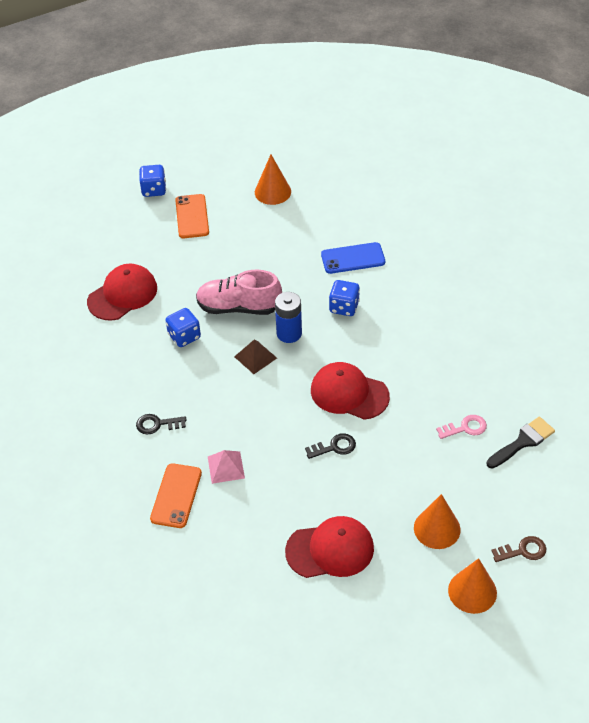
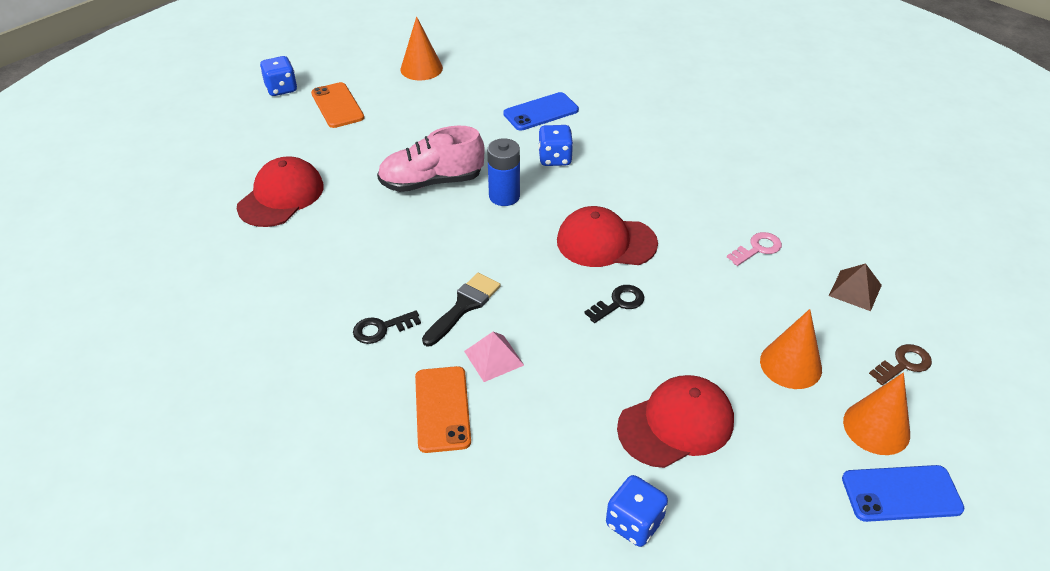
camera: 20 degrees left, 5 degrees down
blue dice [166,308,201,347] -> blue dice moved to [606,475,668,547]
brown pyramid [234,340,277,374] -> brown pyramid moved to [829,264,882,311]
black brush [487,417,555,469] -> black brush moved to [422,273,501,346]
none -> blue phone [842,465,965,522]

